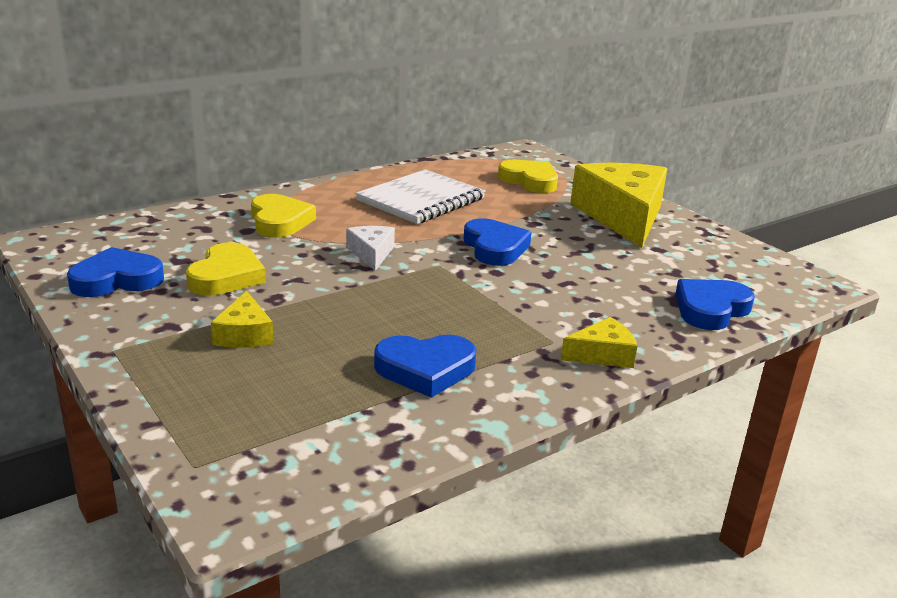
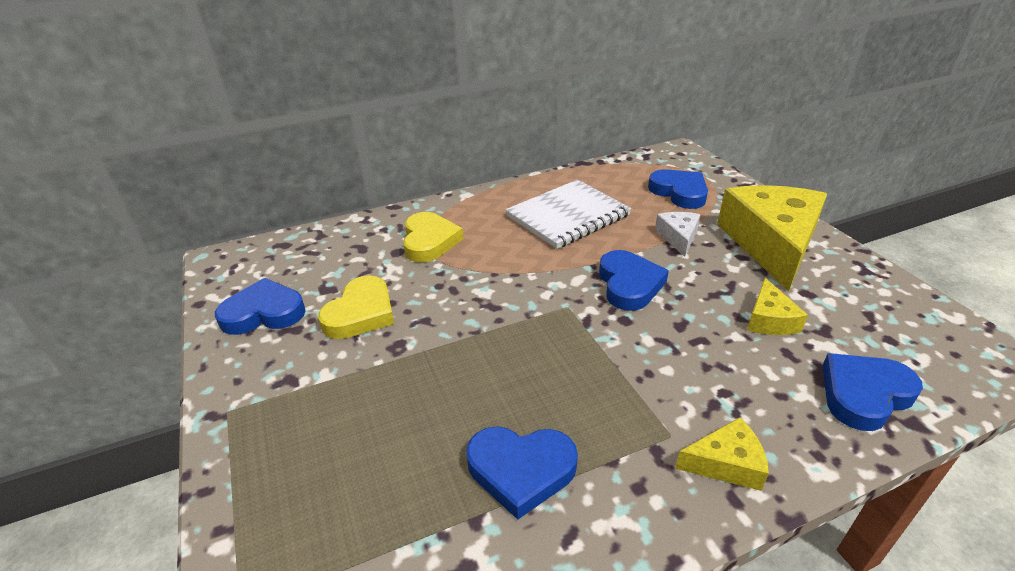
camera: 15 degrees right, 10 degrees up
yellow cheese [211,291,274,348] -> yellow cheese moved to [747,278,808,335]
white cheese [346,226,395,271] -> white cheese moved to [655,212,701,257]
yellow heart [498,160,558,193] -> blue heart [648,169,708,209]

